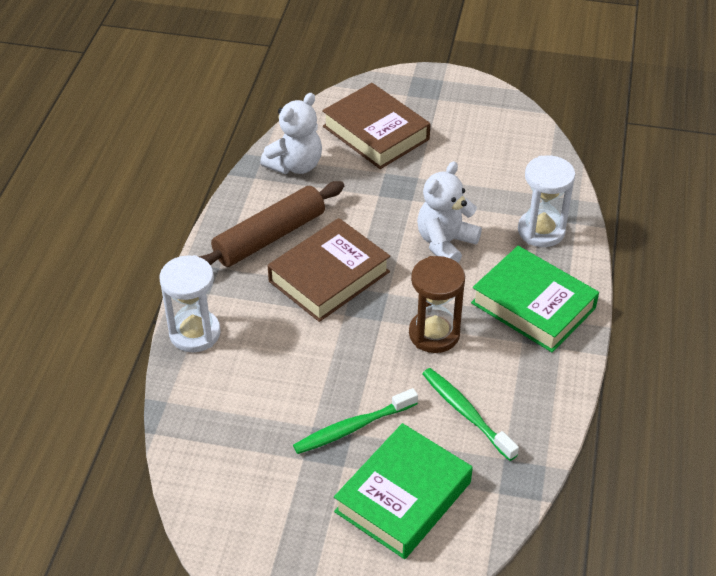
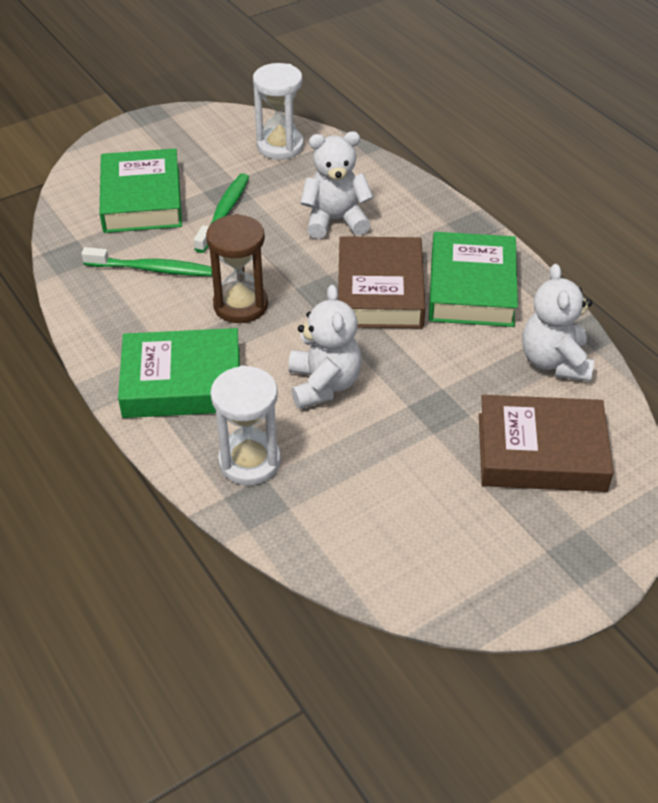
camera: 135 degrees right, 0 degrees up
white hourglass [159,255,221,352] -> white hourglass moved to [253,63,304,160]
brown rolling pin [199,181,344,267] -> green book [429,232,518,327]
none -> white teddy bear [300,131,374,239]

